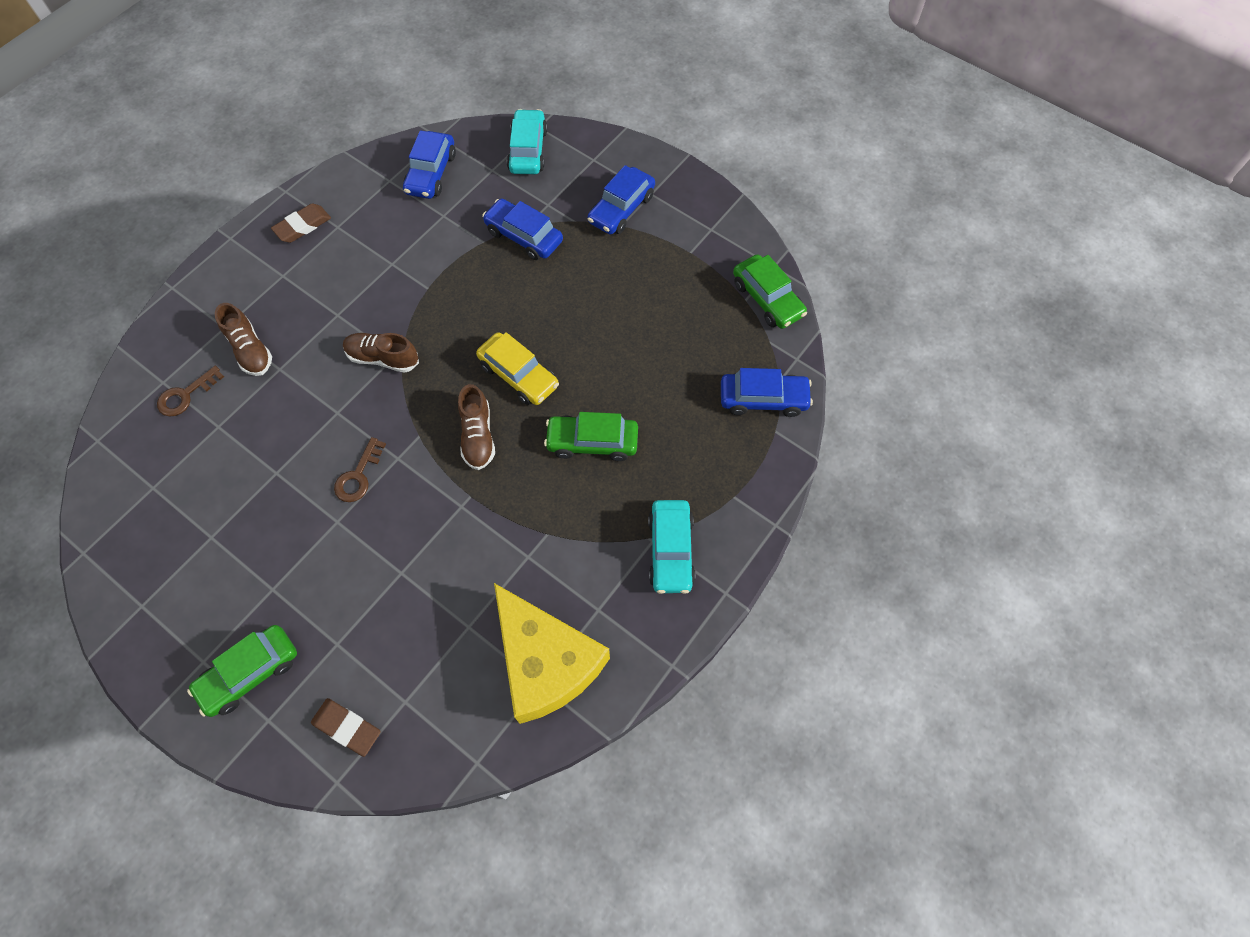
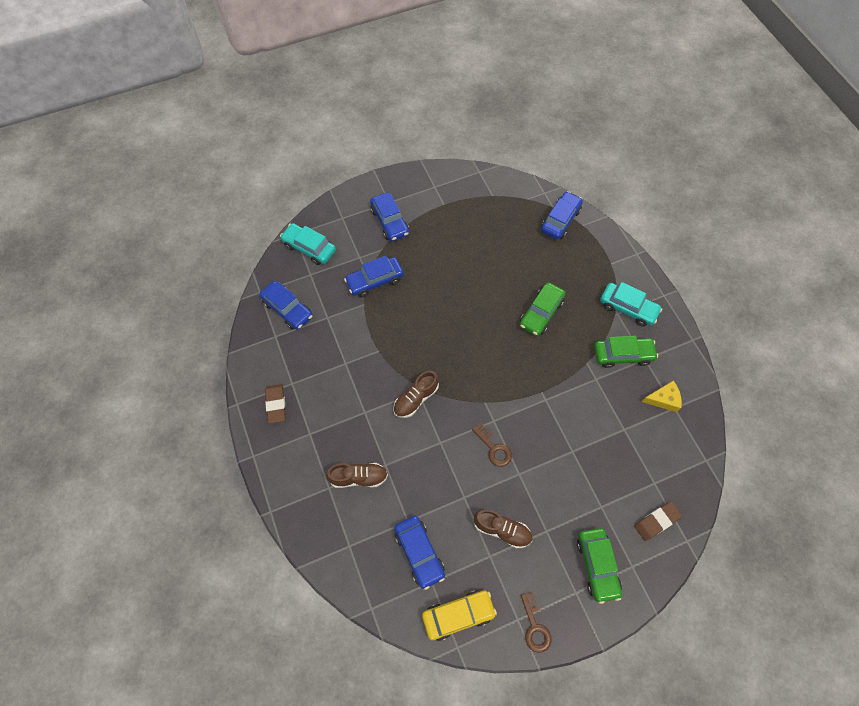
camera: 60 degrees left, 0 degrees up
brown key [157,366,224,416] -> brown key moved to [521,592,552,653]
brown shoe [458,384,495,470] -> brown shoe moved to [474,509,532,548]
yellow car [476,332,559,405] -> yellow car moved to [422,590,497,641]
yellow cheese [494,583,610,724] -> yellow cheese [642,381,682,412], size x0.44
green car [733,254,807,329] -> green car moved to [594,336,658,368]
none -> blue car [394,516,445,590]

